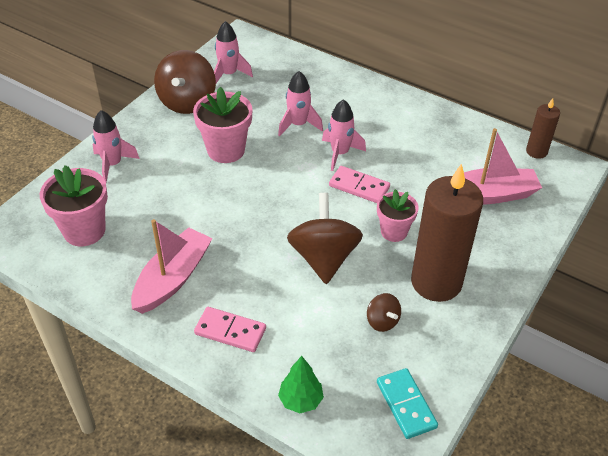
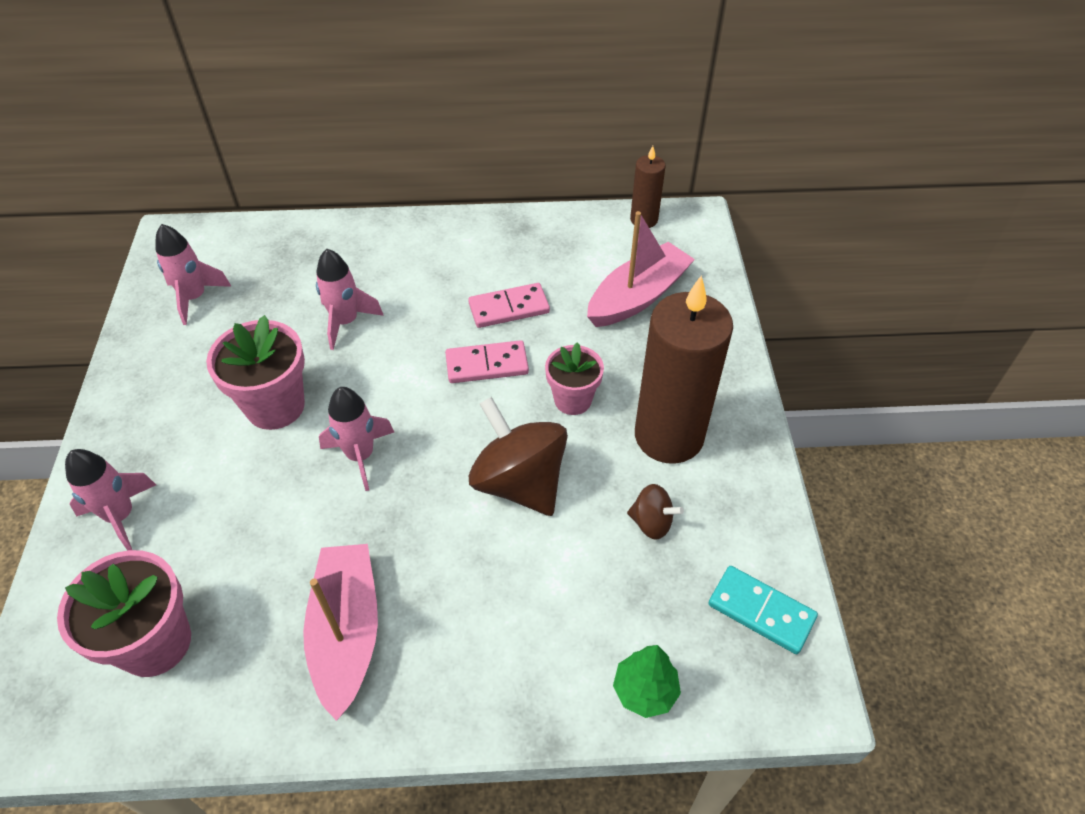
camera: 35 degrees left, 5 degrees up
brown spinning top [154,50,216,114] -> none
pink domino [194,307,266,352] -> pink domino moved to [468,283,550,328]
pink rocket [322,99,366,171] -> pink rocket moved to [319,387,394,491]

